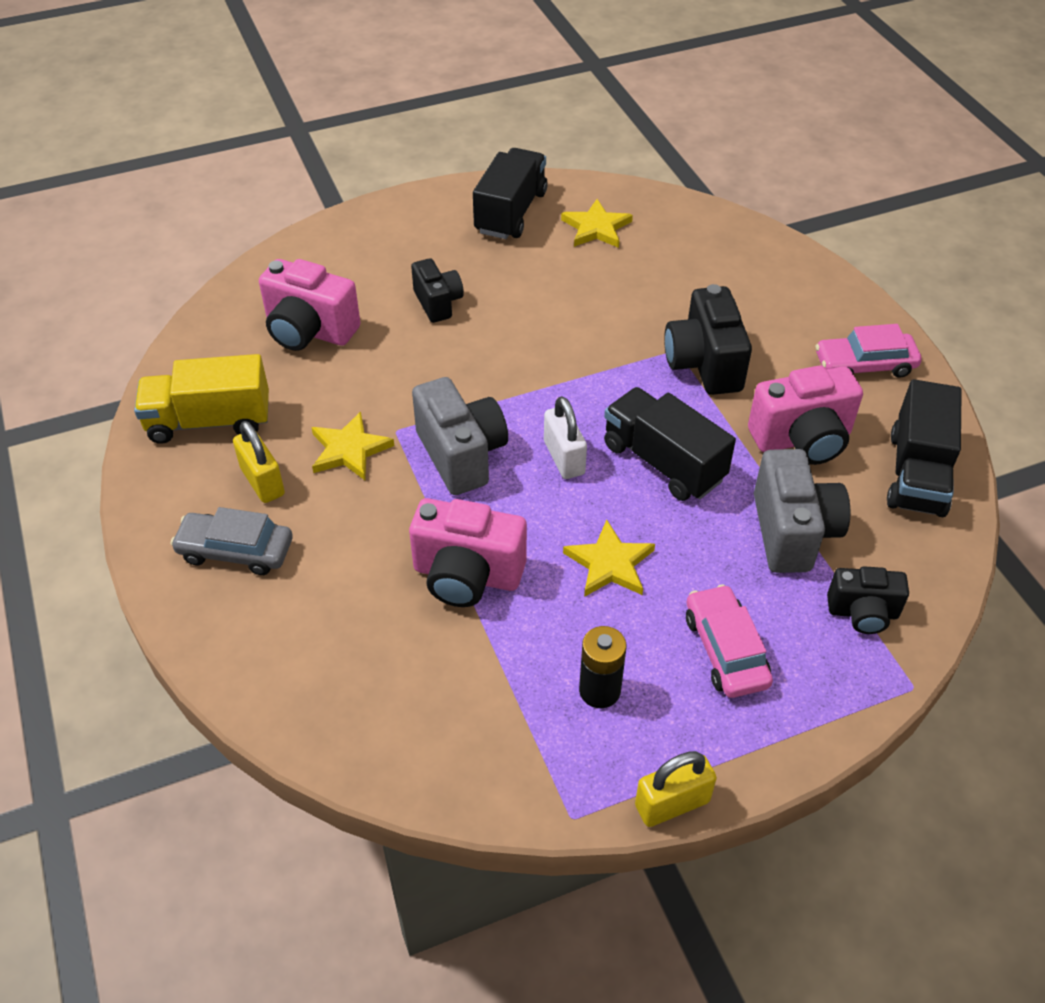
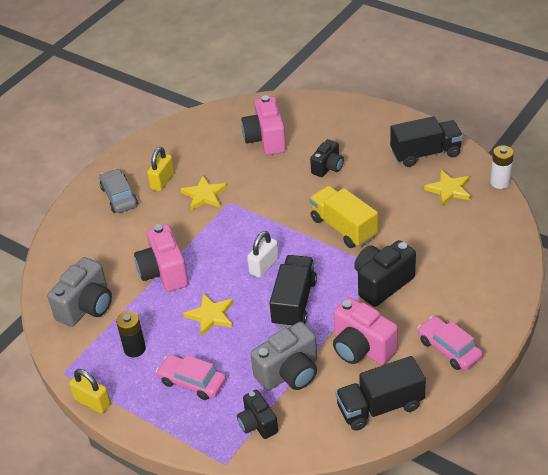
camera: 60 degrees right, 5 degrees down
yellow truck [134,354,269,444] -> yellow truck moved to [309,186,378,248]
grey camera [412,377,508,495] -> grey camera moved to [47,257,112,327]
pink car [686,584,773,698] -> pink car turned 105 degrees counterclockwise [156,355,226,400]
none -> white battery [490,145,514,189]

